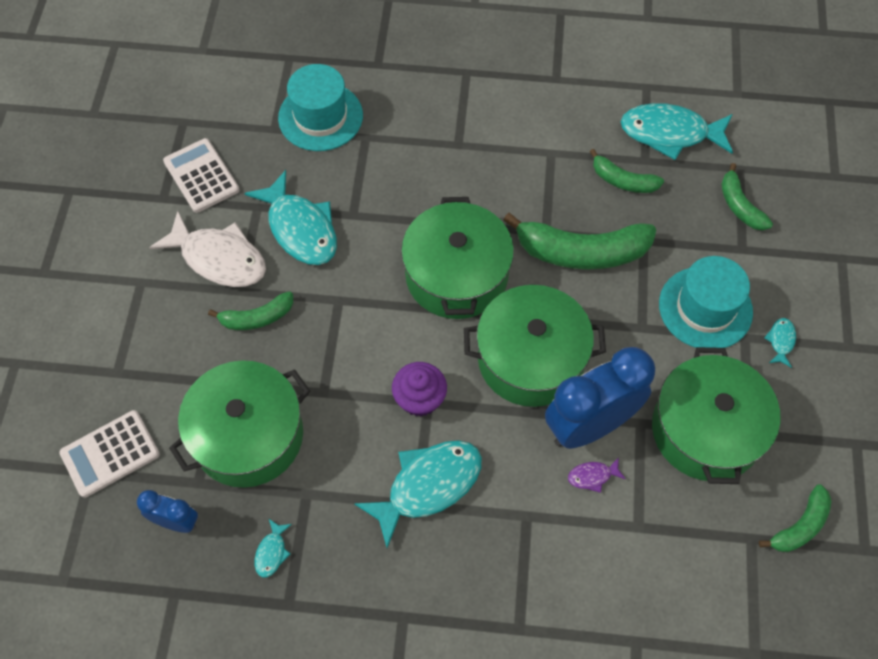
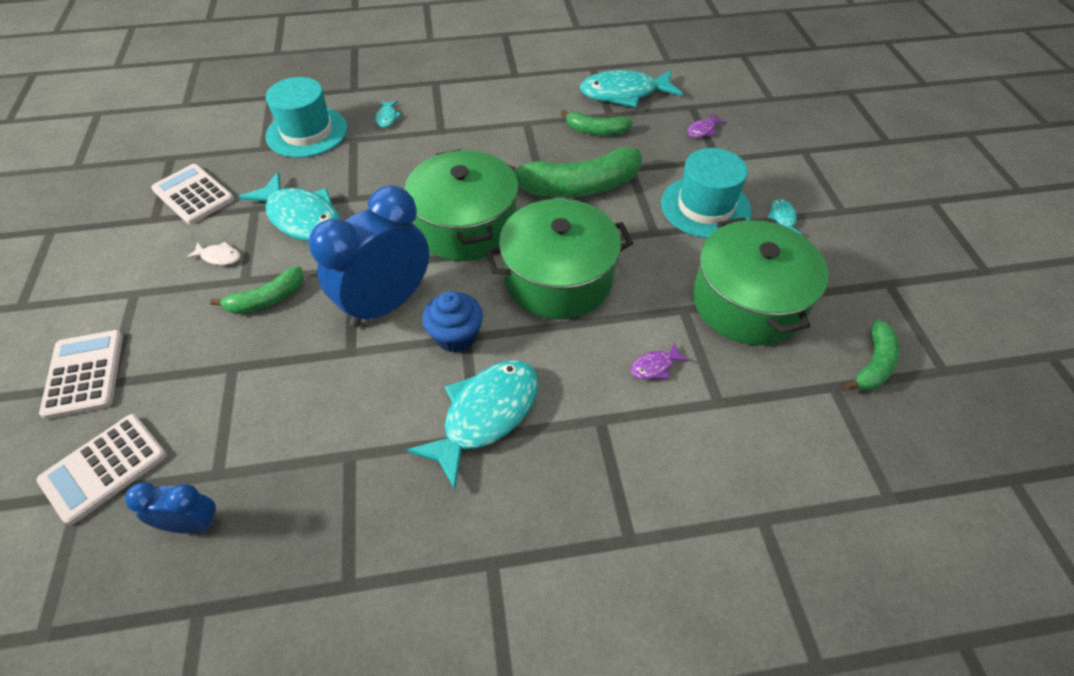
camera: 15 degrees left, 10 degrees down
white fish [149,211,266,287] -> white fish [186,242,241,265], size x0.43
green pot [169,360,310,488] -> none
turquoise fish [255,519,292,577] -> turquoise fish moved to [375,101,402,128]
purple cupcake [392,362,447,416] -> blue cupcake [422,291,483,352]
blue clock [545,347,655,449] -> blue clock moved to [308,185,429,327]
green banana [721,163,773,231] -> purple fish [687,114,726,138]
none -> white calculator [39,330,123,419]

